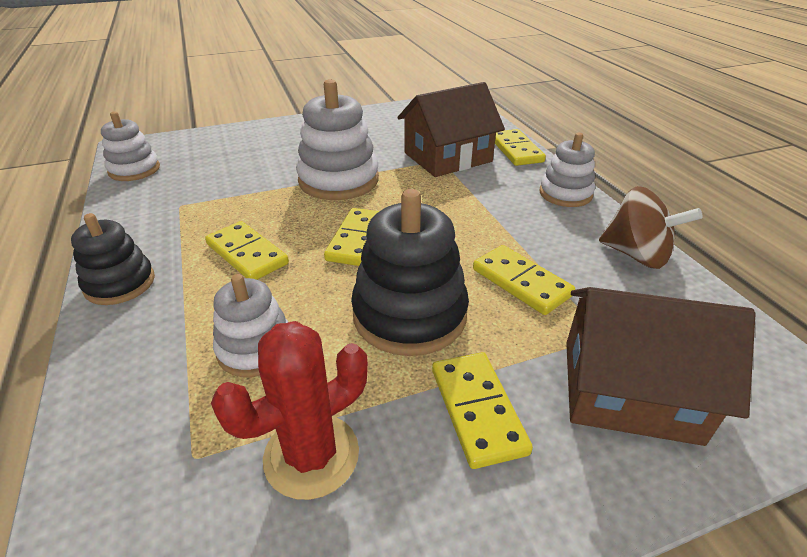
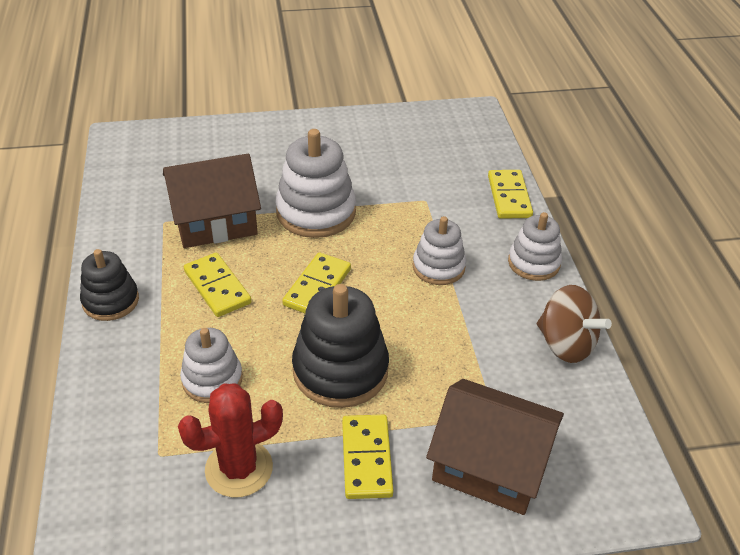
camera: 10 degrees right, 5 degrees up
white stacking toy [101,112,160,181] -> white stacking toy moved to [413,216,466,285]
brown house [397,82,505,177] -> brown house moved to [163,154,261,248]
yellow domino [473,245,575,315] -> none

